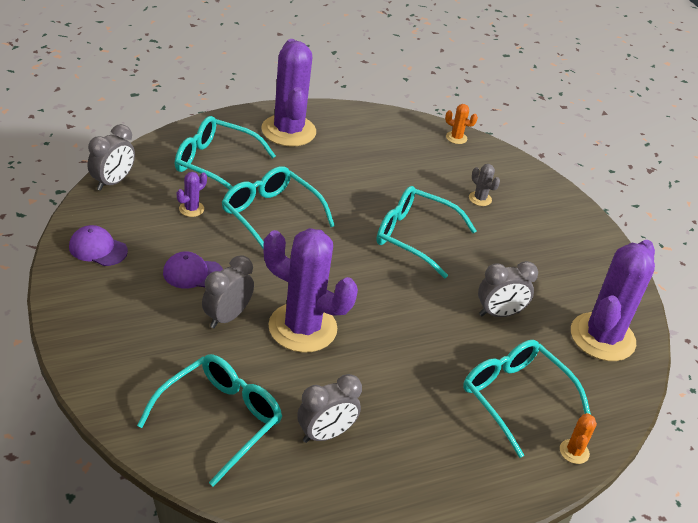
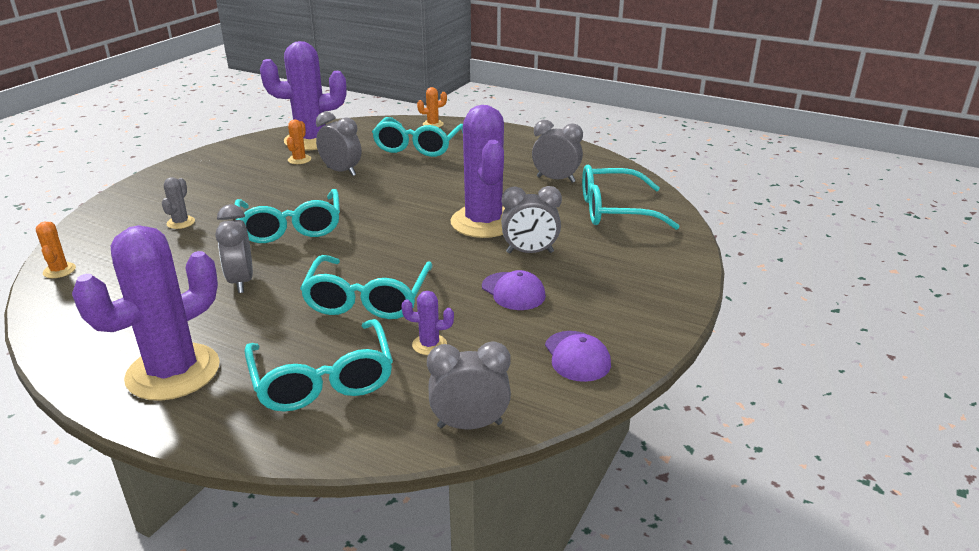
camera: 125 degrees left, 10 degrees down
none -> grey clock [215,204,253,293]
none -> orange cactus [287,119,311,164]

